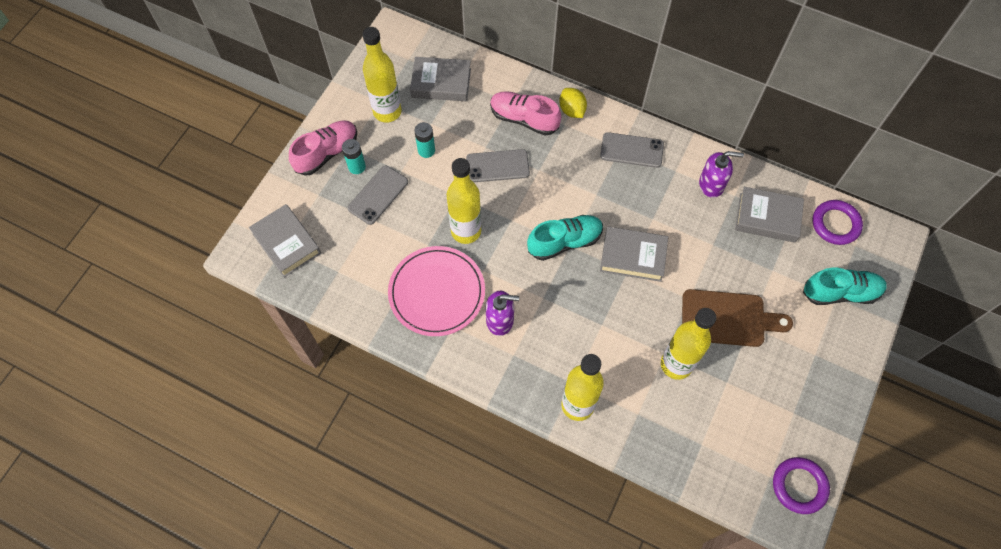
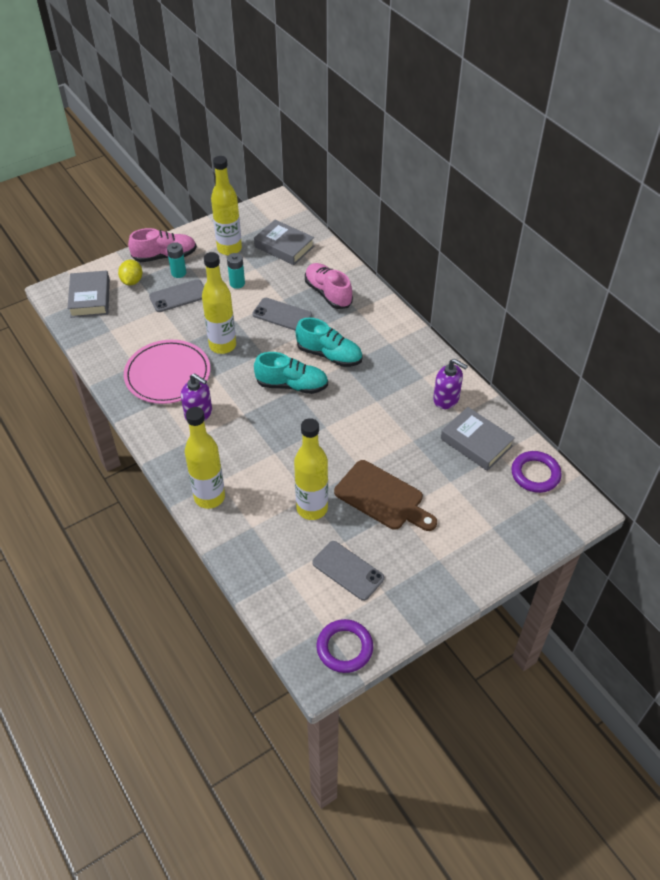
camera: 30 degrees right, 15 degrees down
yellow lemon [559,88,587,118] -> yellow lemon moved to [118,260,143,285]
grey phone [600,132,664,168] -> grey phone moved to [312,541,384,601]
grey book [600,227,668,282] -> none
turquoise shoe [803,268,887,305] -> turquoise shoe moved to [296,317,363,367]

